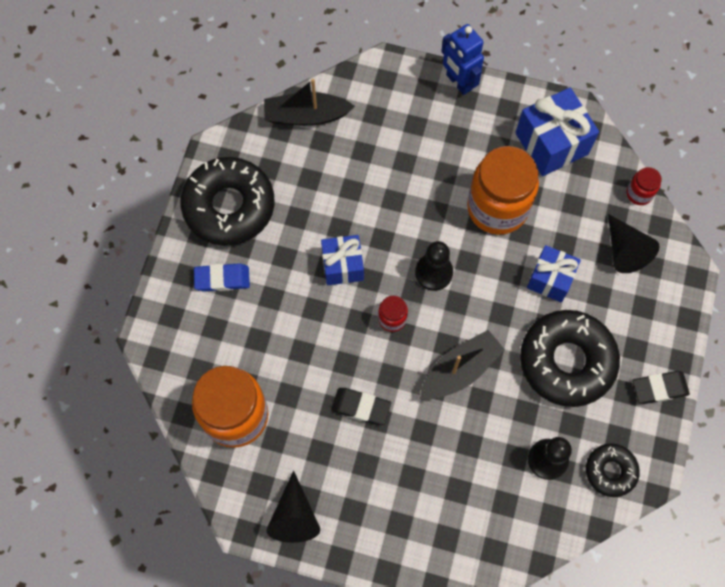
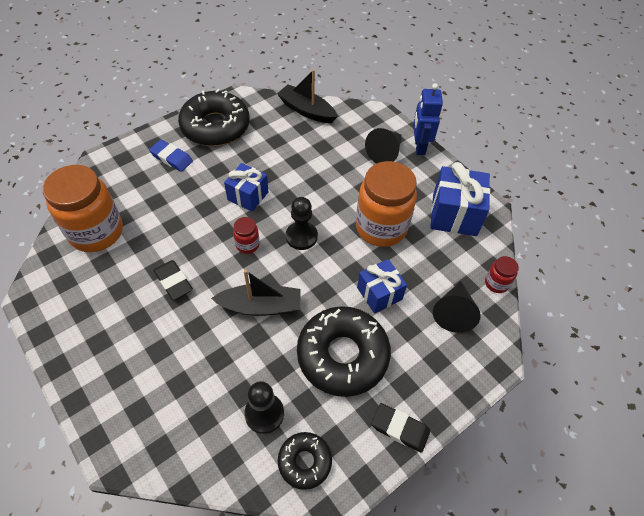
camera: 35 degrees right, 15 degrees down
black cone [266,470,320,543] -> black cone moved to [365,128,401,163]

